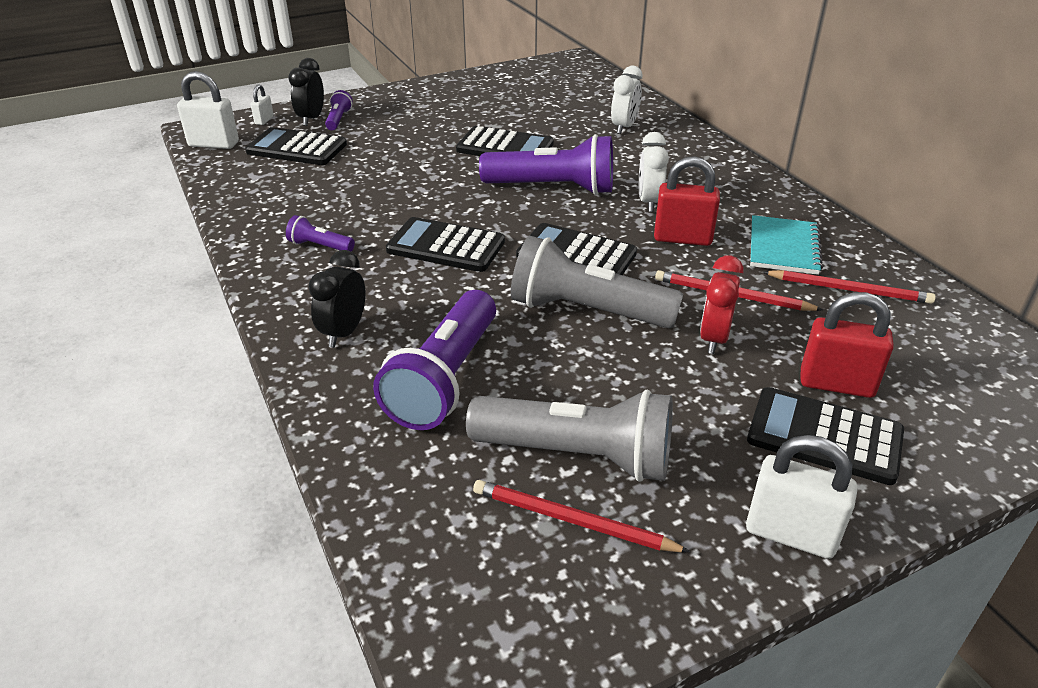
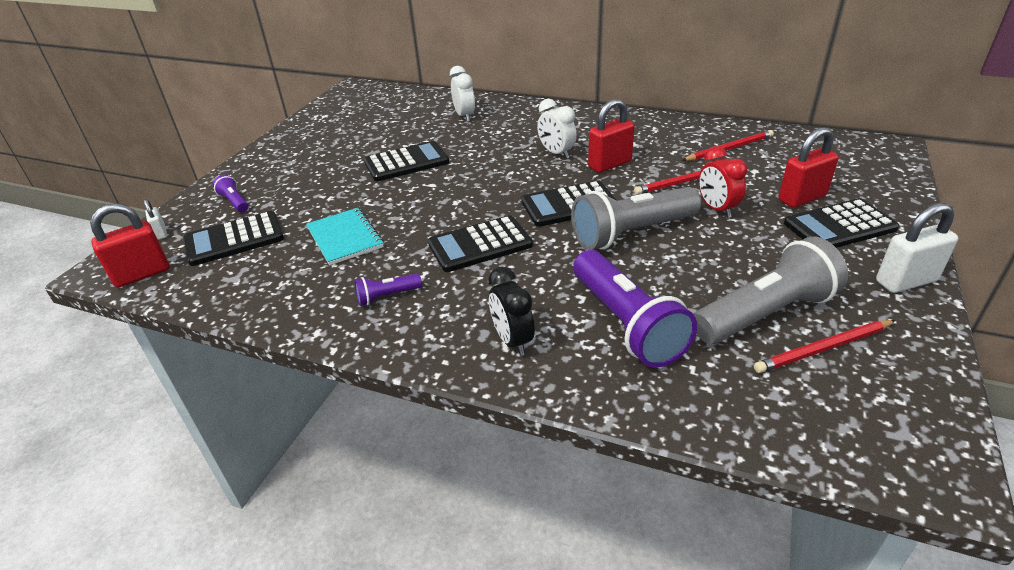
camera: 40 degrees left, 0 degrees up
white padlock [177,71,239,149] -> red padlock [90,203,169,288]
black clock [288,58,324,126] -> none
purple flashlight [479,134,613,195] -> none
turquoise notebook [750,215,823,275] -> turquoise notebook moved to [306,208,384,265]

